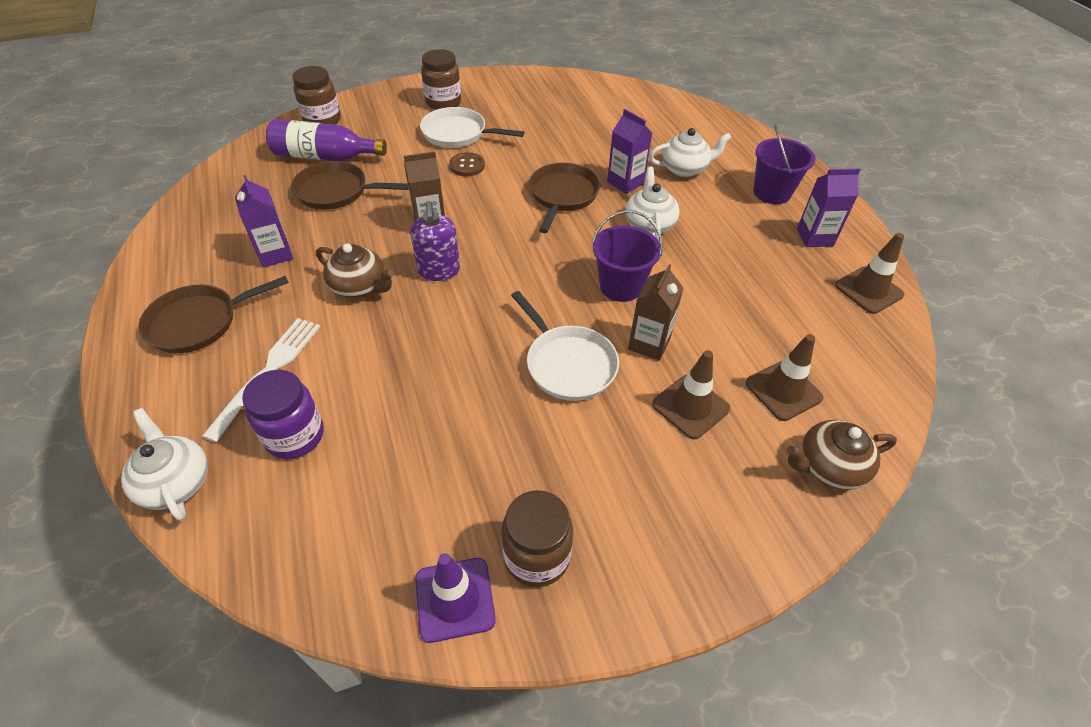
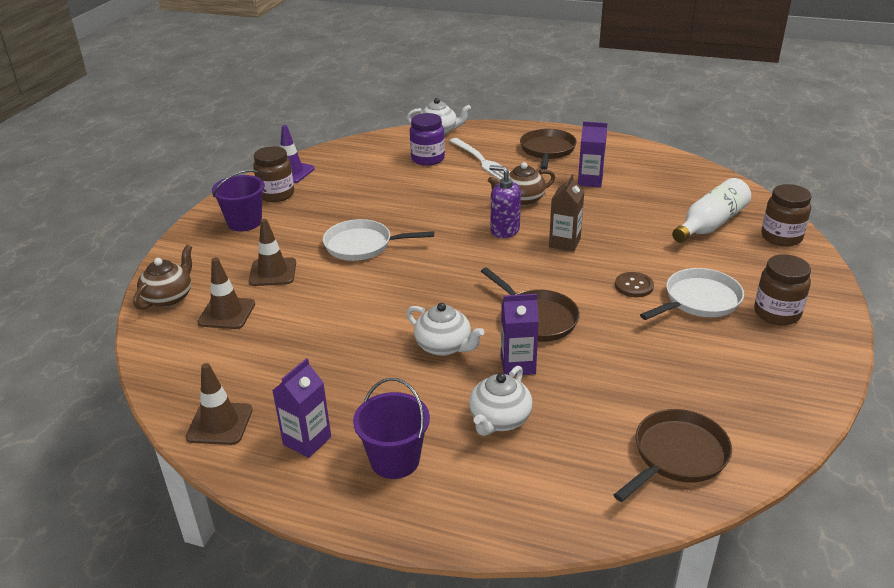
camera: 130 degrees right, 15 degrees down
purple bottle [266,119,387,161] -> white bottle [672,178,751,243]
brown pan [291,161,409,210] -> brown pan moved to [614,409,732,502]
purple bucket [593,210,663,302] -> purple bucket moved to [212,170,265,231]
brown carton [628,264,684,361] -> none

